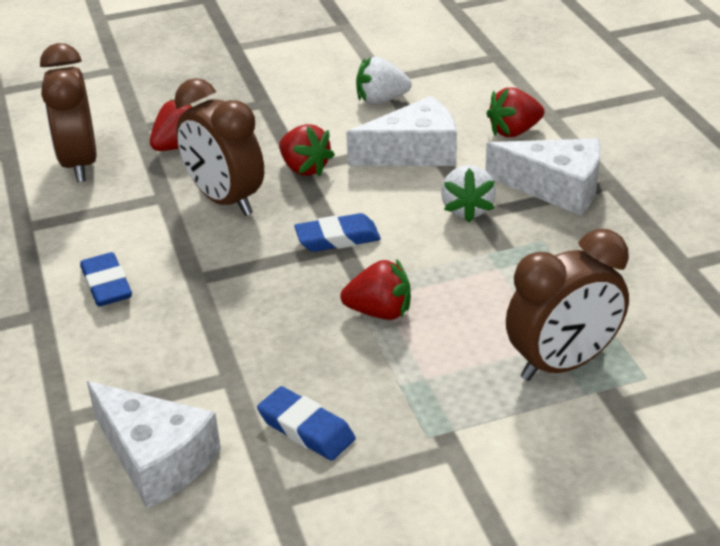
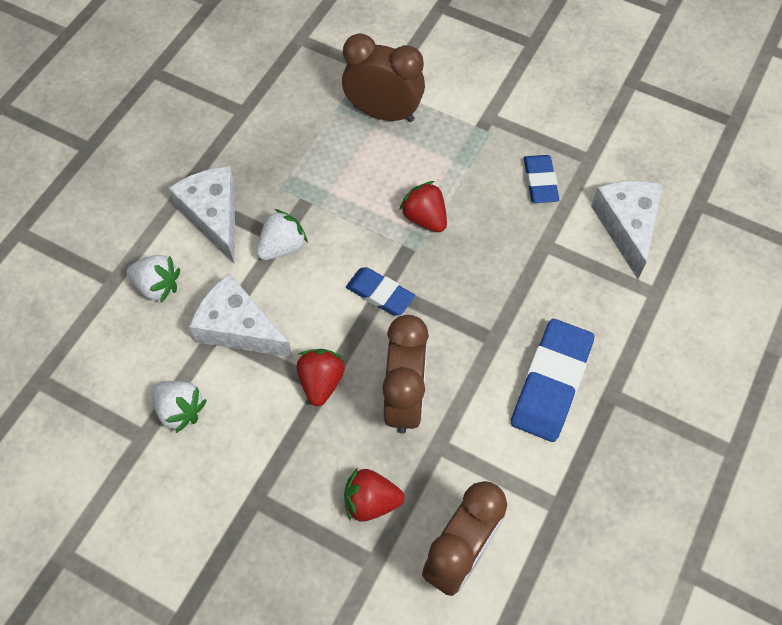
camera: 135 degrees left, 25 degrees up
blue eraser [80,252,132,307] -> blue eraser [511,319,594,442], size x1.67
red strawberry [487,87,544,137] -> white strawberry [126,255,180,303]

